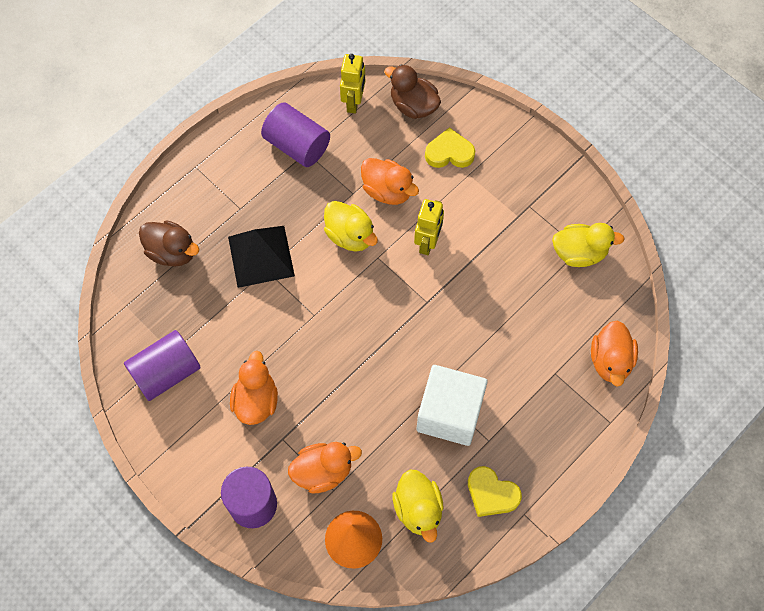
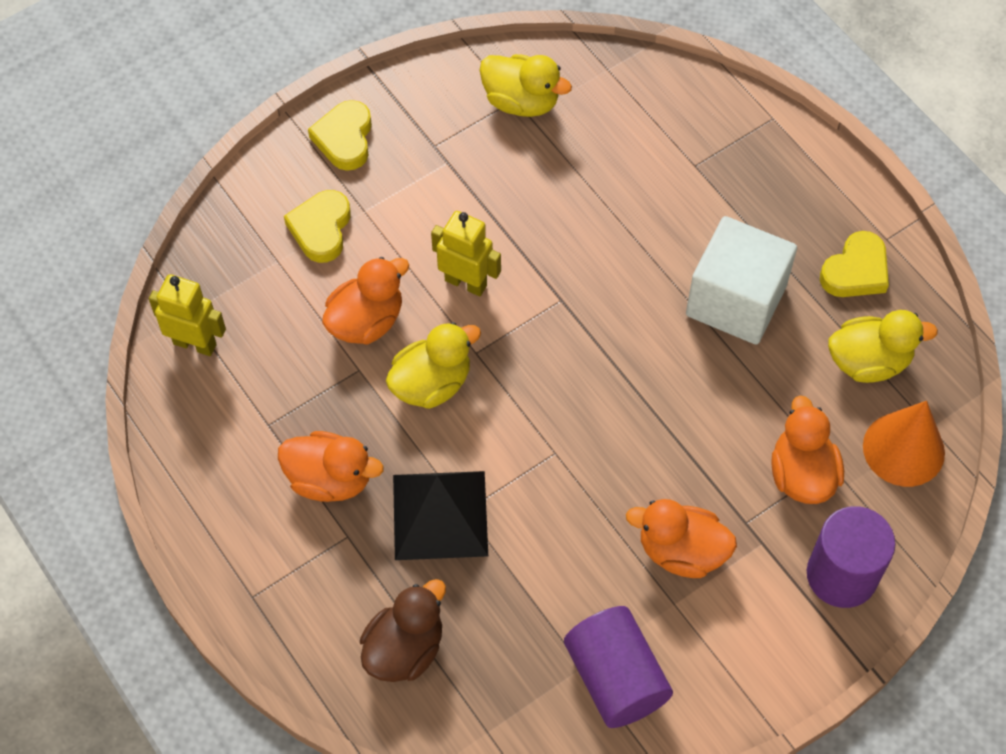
camera: 80 degrees left, 5 degrees down
purple cylinder [261,102,330,167] -> none
brown duck [384,64,441,119] -> none
yellow duck [552,223,625,267] -> yellow duck turned 105 degrees clockwise [480,54,572,117]
orange duck [591,320,638,387] -> orange duck moved to [278,431,384,502]
none -> yellow heart [308,100,372,171]

